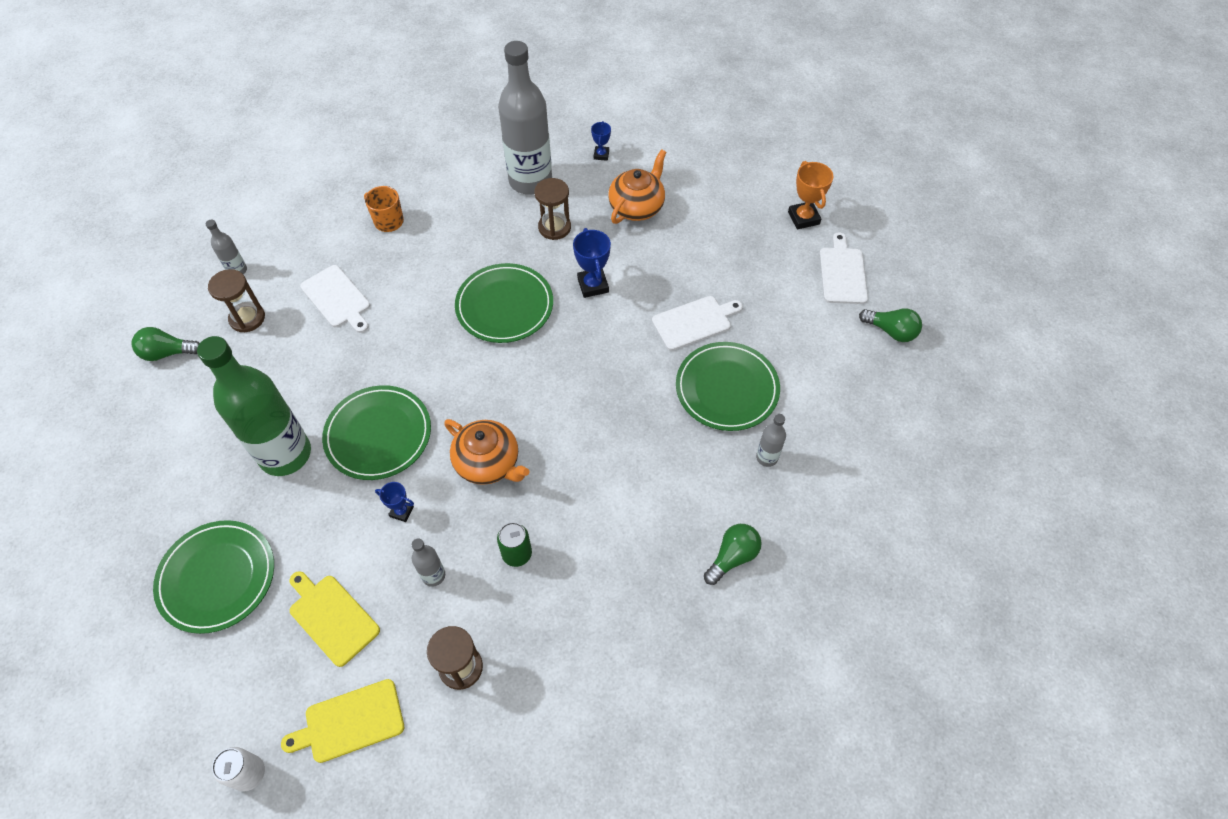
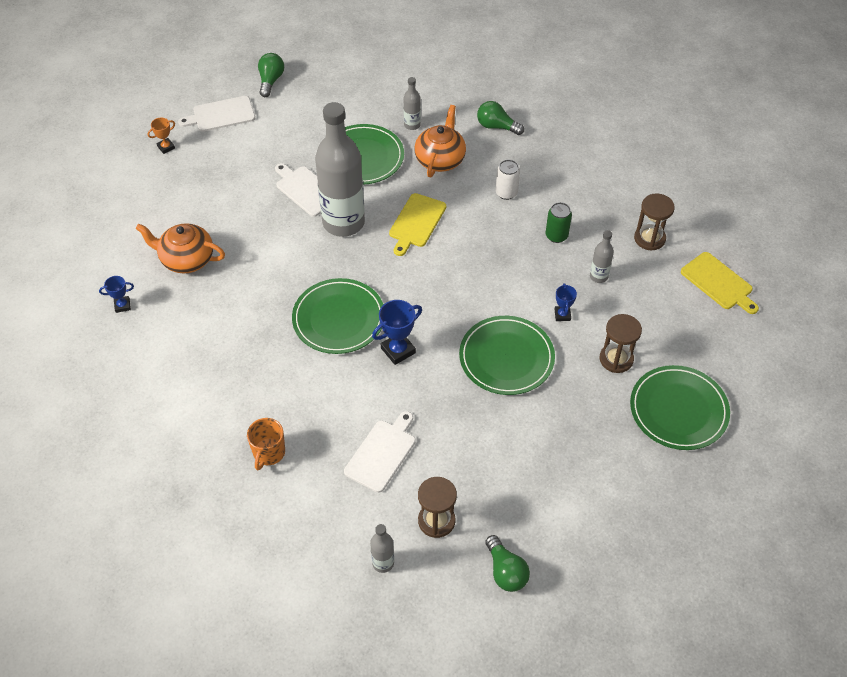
camera: 110 degrees left, 5 degrees down
green bottle [197,336,311,476] -> none
white can [212,747,265,792] -> white can moved to [496,160,520,200]
yellow cutting board [290,571,380,667] -> yellow cutting board moved to [389,193,446,256]
orange teapot [444,419,530,485] -> orange teapot moved to [414,105,466,177]
grey bottle [498,41,552,195] -> grey bottle moved to [315,102,365,237]
brown hourglass [534,178,571,240] -> brown hourglass moved to [600,314,642,373]
blue trophy [573,228,611,298] -> blue trophy moved to [372,300,422,365]
orange trophy [788,161,833,229] -> orange trophy [148,118,175,154], size x0.60

